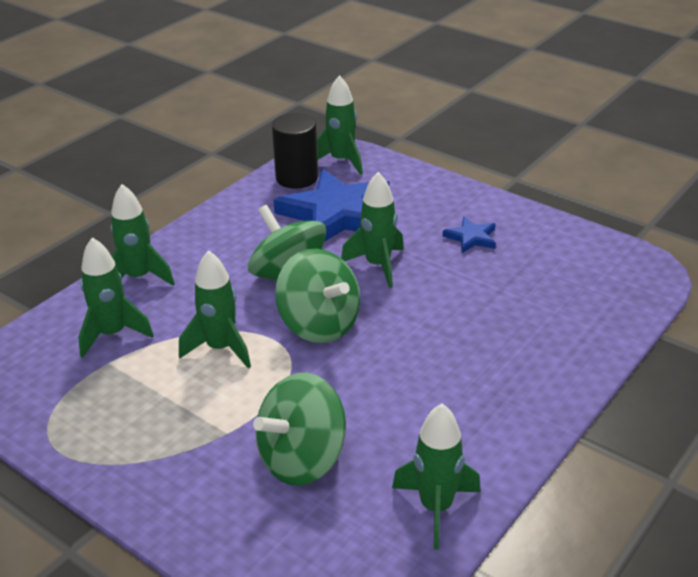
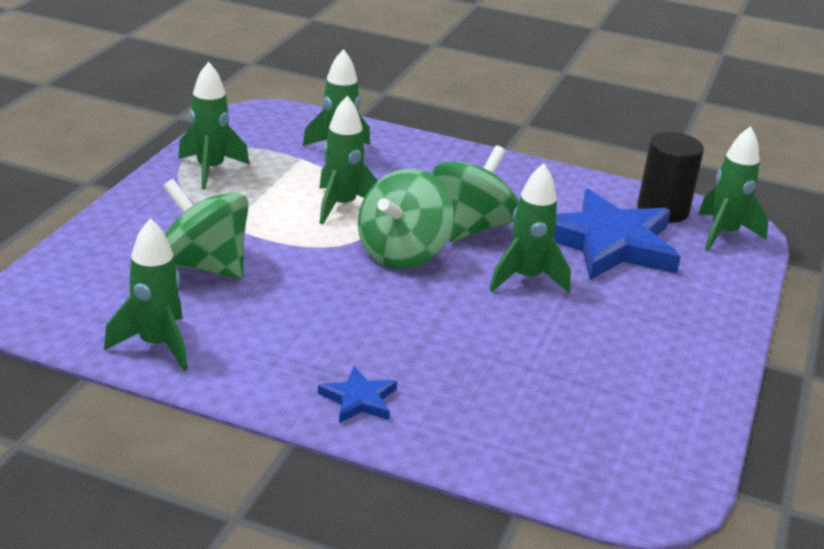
camera: 70 degrees right, 5 degrees down
green rocket [111,184,175,286] -> green rocket moved to [178,62,249,190]
blue star [442,216,496,253] -> blue star moved to [318,366,397,423]

